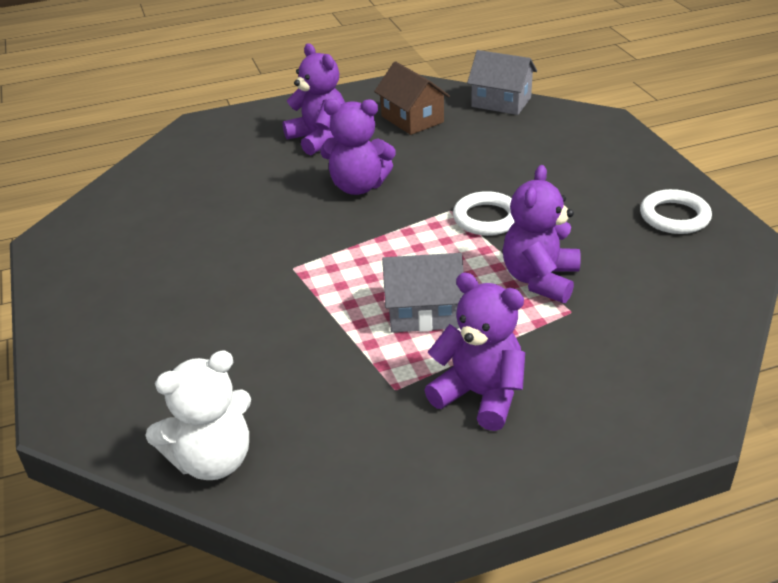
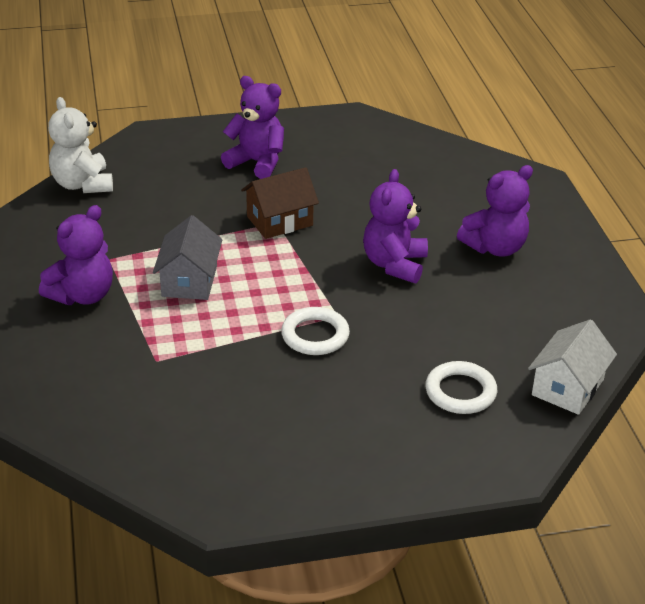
camera: 95 degrees right, 0 degrees up
brown house [374,61,450,135] -> brown house moved to [241,167,319,239]
grey house [467,50,537,115] -> white house [528,319,617,415]
purple teddy bear [503,165,581,303] -> purple teddy bear moved to [221,76,284,179]
white ring [640,189,712,234] -> white ring moved to [425,361,497,414]

